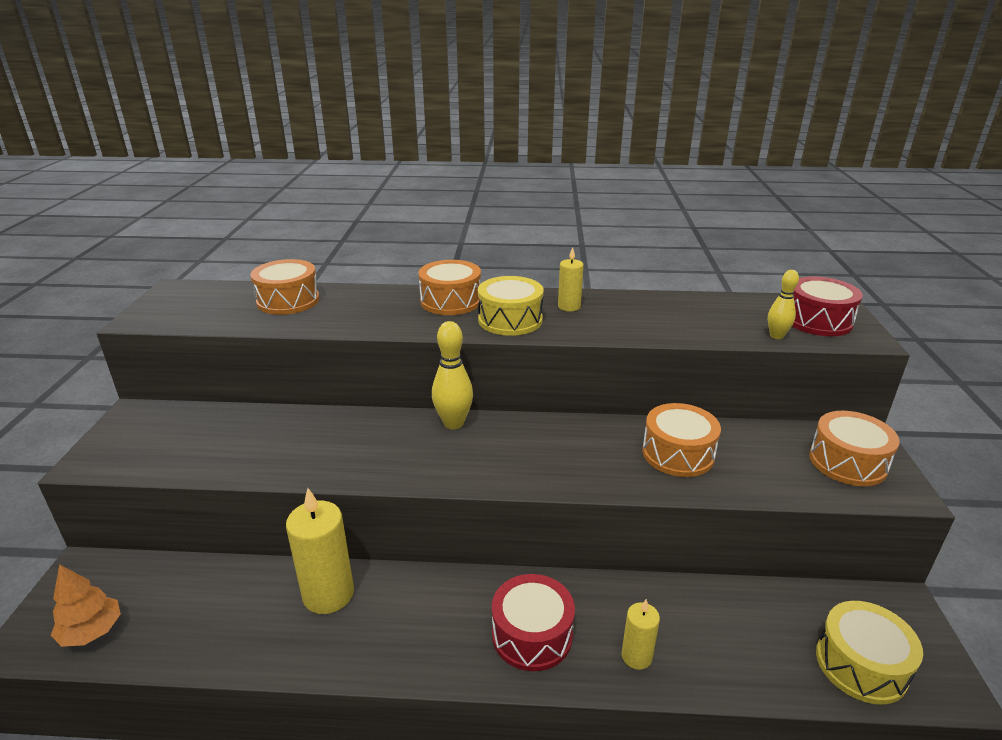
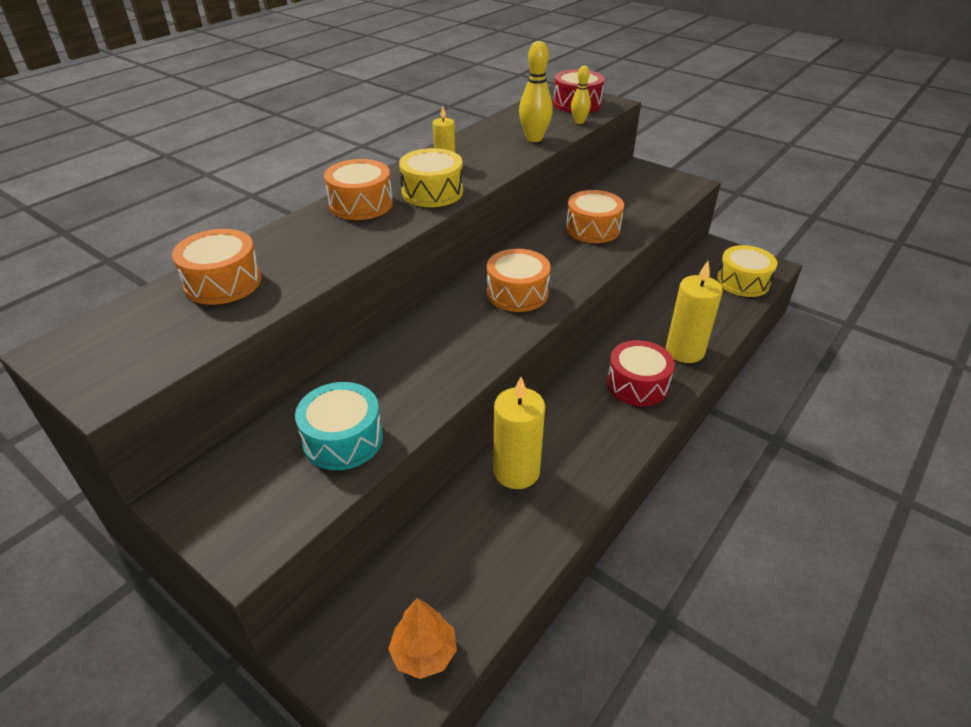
camera: 55 degrees left, 10 degrees up
yellow bowling pin [432,321,473,429] -> yellow bowling pin moved to [519,41,553,142]
yellow candle [621,599,660,670] -> yellow candle [666,261,723,363], size x1.81
orange drum [809,411,900,486] -> orange drum moved to [487,249,551,312]
none -> turquoise drum [295,382,383,470]

